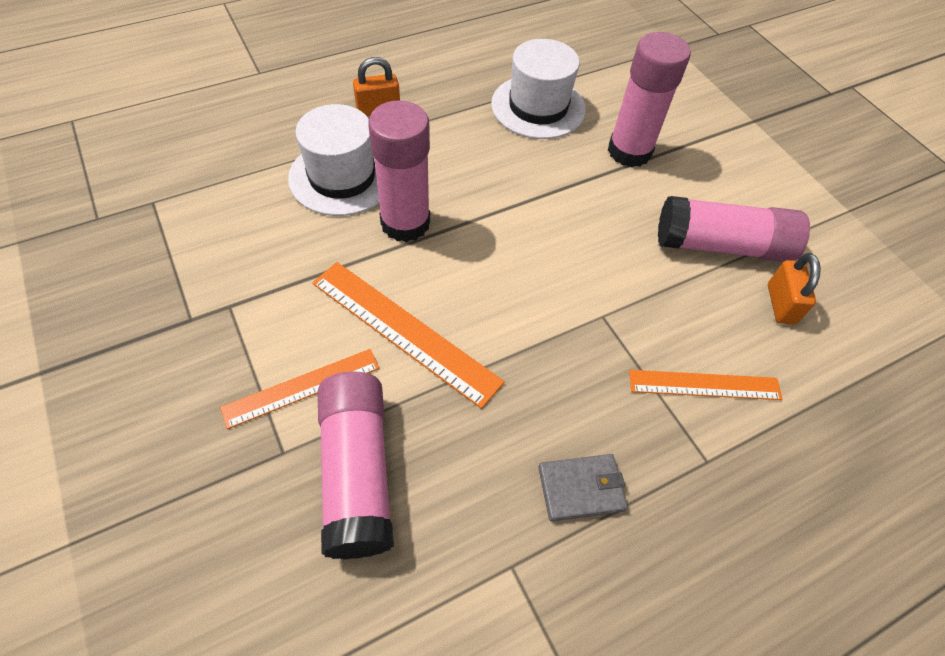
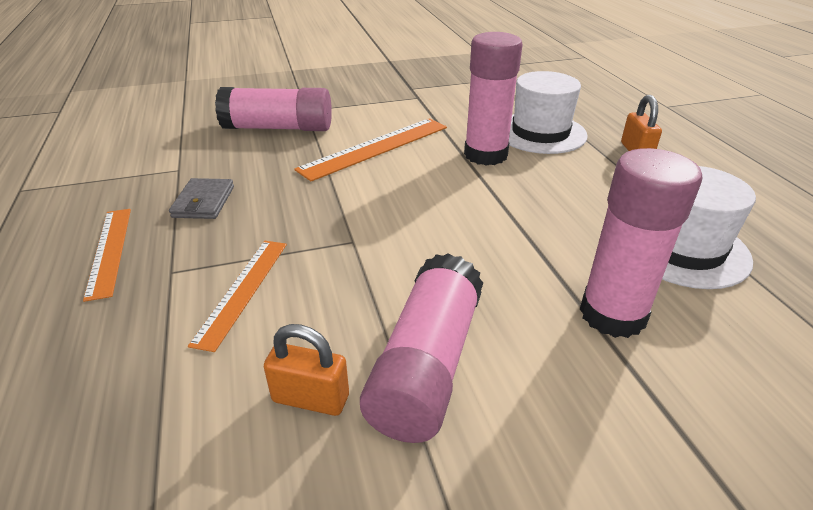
camera: 105 degrees right, 20 degrees down
orange ruler [220,349,380,429] -> orange ruler moved to [83,209,131,302]

